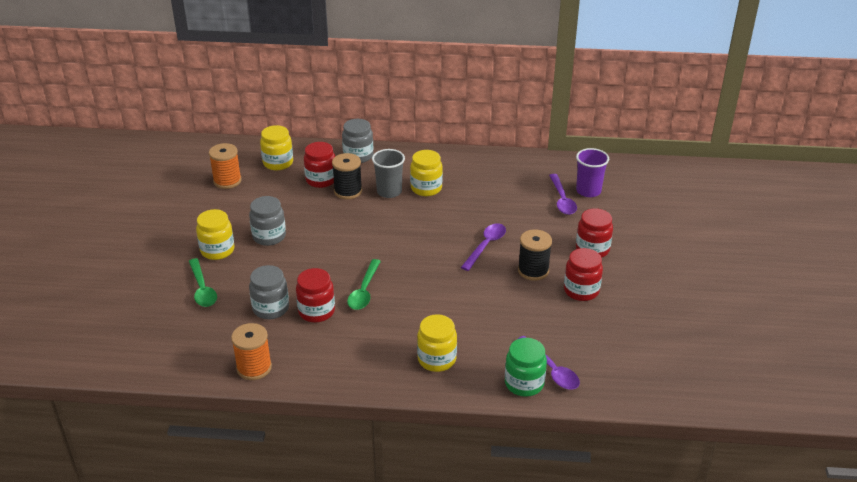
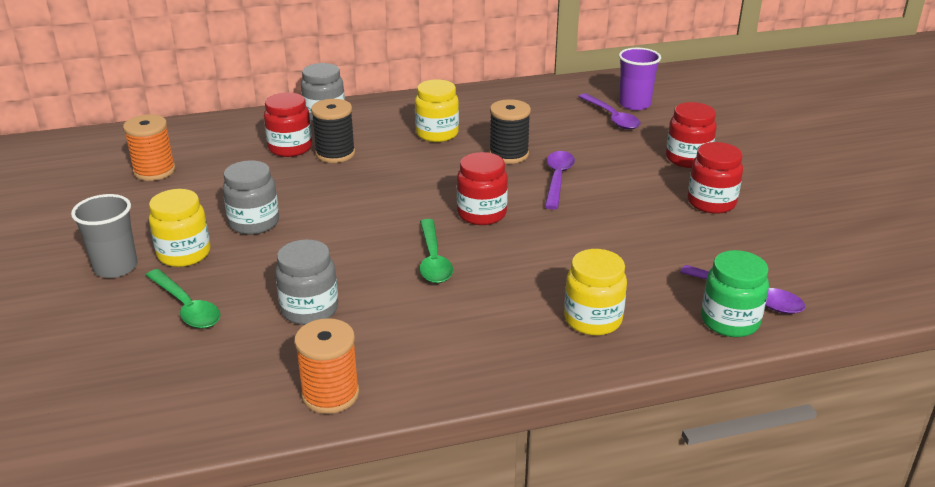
camera: 20 degrees left, 5 degrees down
yellow jar [260,125,293,170] -> none
red jar [296,268,335,322] -> red jar moved to [457,152,508,225]
grey cup [372,149,405,198] -> grey cup moved to [71,194,138,278]
black spool [518,229,552,281] -> black spool moved to [489,99,531,164]

